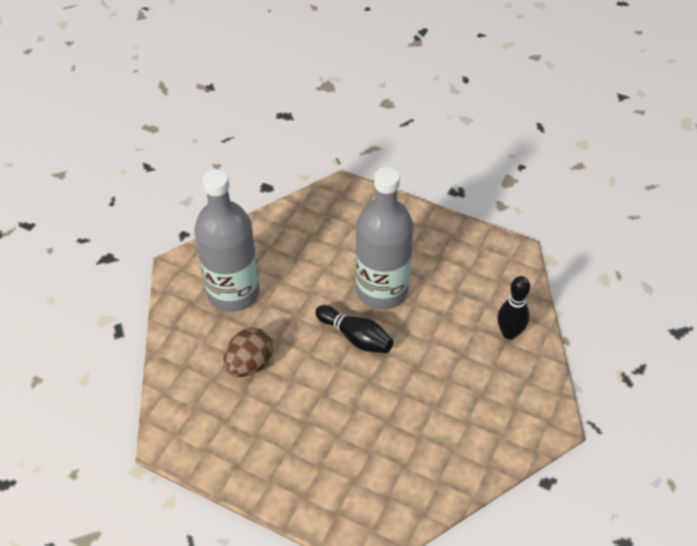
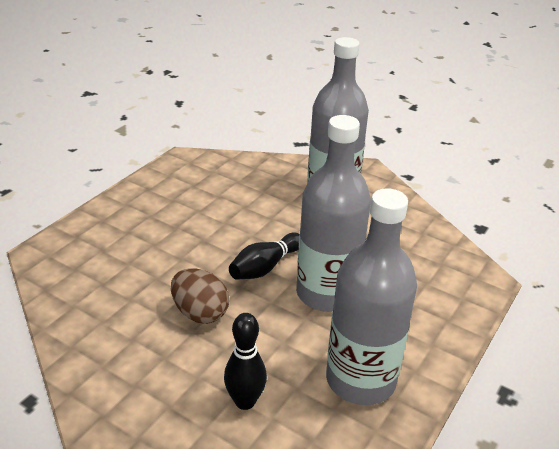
camera: 95 degrees right, 15 degrees down
brown egg [224,328,273,377] -> brown egg moved to [171,268,229,324]
none -> grey bottle [326,188,417,405]

